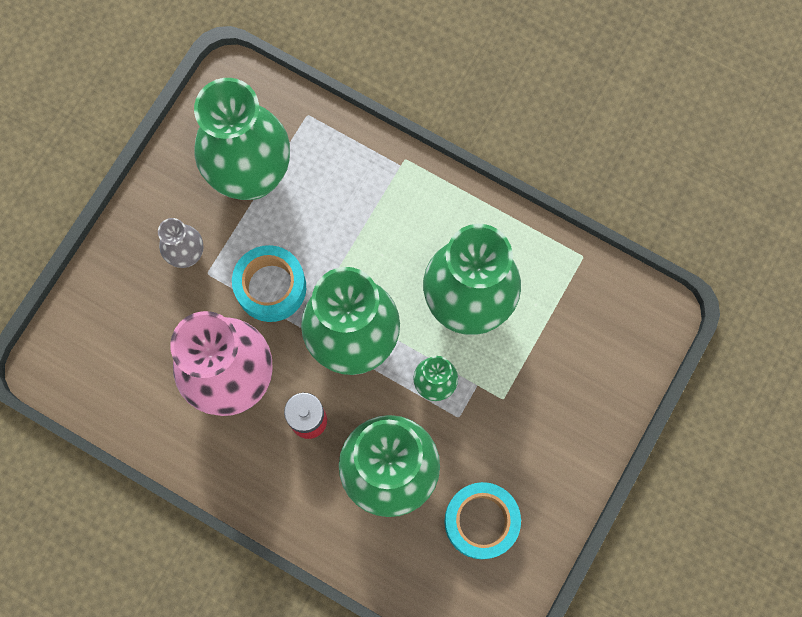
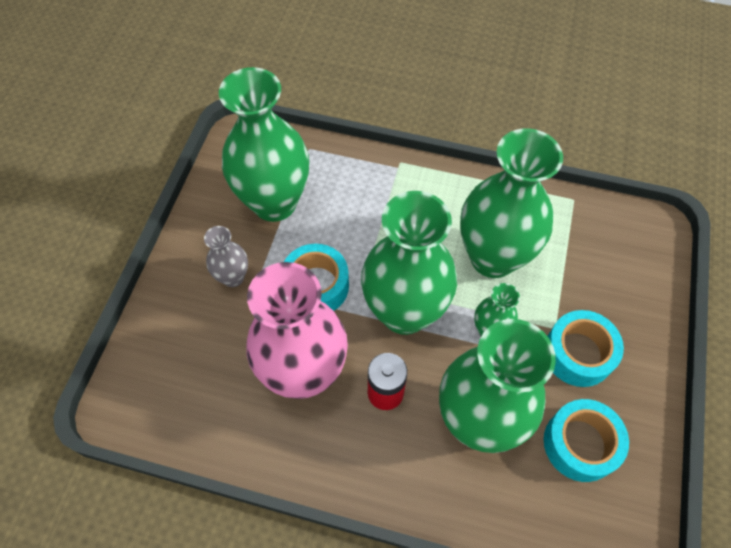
camera: 15 degrees left, 15 degrees down
none -> turquoise tape [548,310,624,387]

